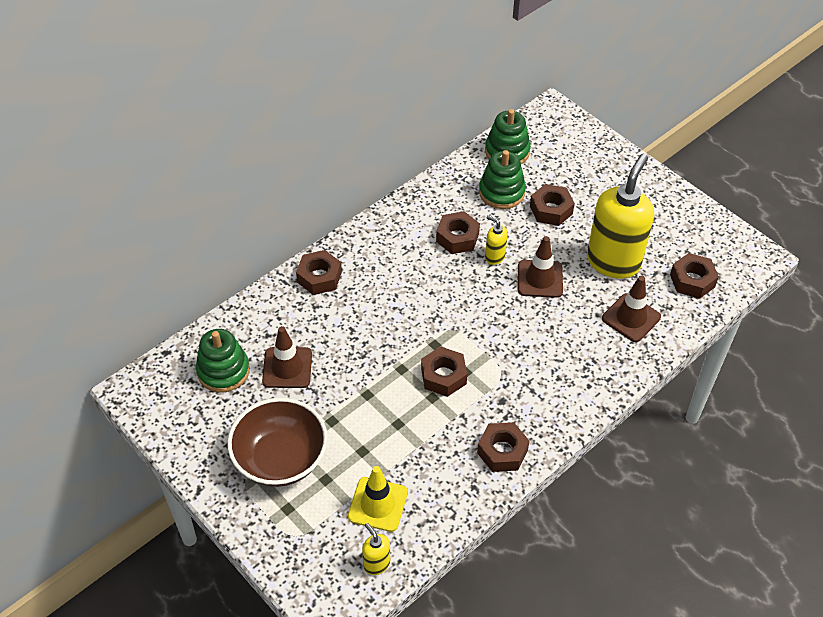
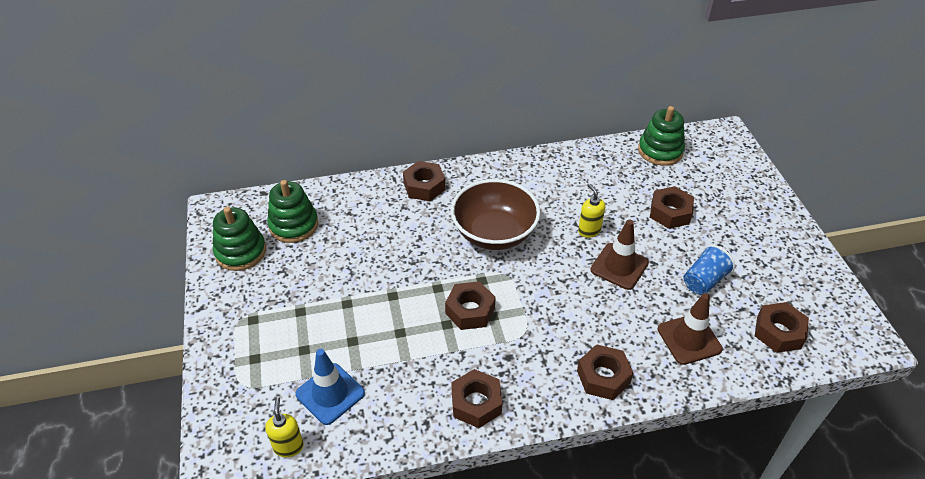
camera: 30 degrees right, 5 degrees down
brown bowl [227,398,328,487] -> brown bowl moved to [451,179,541,250]
brown traffic cone [262,326,312,388] -> none
yellow traffic cone [348,466,408,532] -> blue traffic cone [295,349,365,425]
brown nut [436,211,480,254] -> brown nut moved to [577,344,633,400]
green stacking toy [479,150,526,209] -> green stacking toy moved to [213,207,266,271]
yellow soap dispenser [587,154,654,279] -> blue cup [683,245,735,295]

